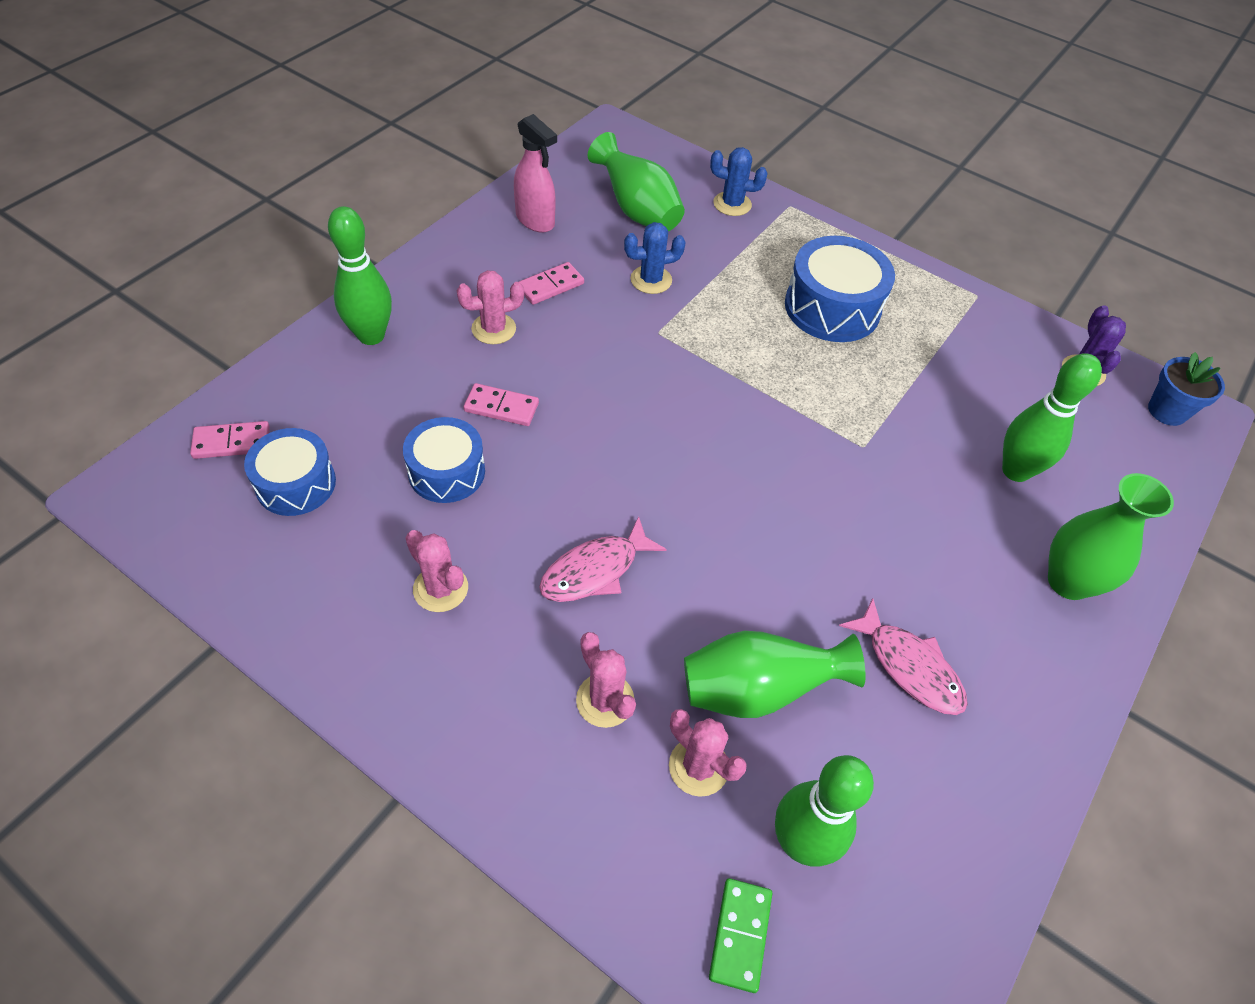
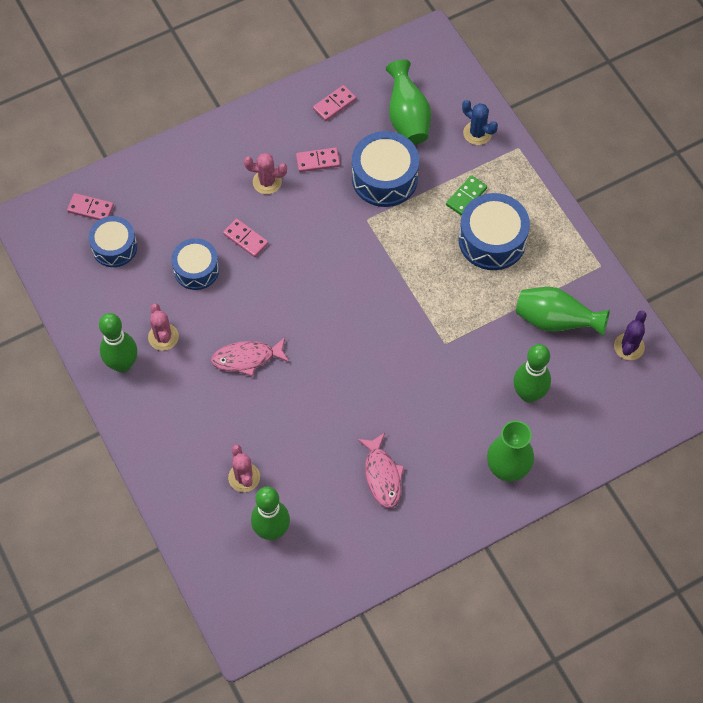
camera: 30 degrees right, 10 degrees up
green bowling pin [328,206,392,345] -> green bowling pin moved to [99,313,137,373]
pink spray bottle [514,114,557,233] -> pink domino [313,85,356,121]
pink cactus [576,632,636,728] -> none
blue cactus [624,222,686,294] -> blue drum [352,131,419,207]
green vase [684,631,866,718] -> green vase moved to [516,287,610,336]
green domino [709,878,772,993] -> green domino moved to [446,175,487,216]
blue flower pot [1148,352,1225,426] -> none

